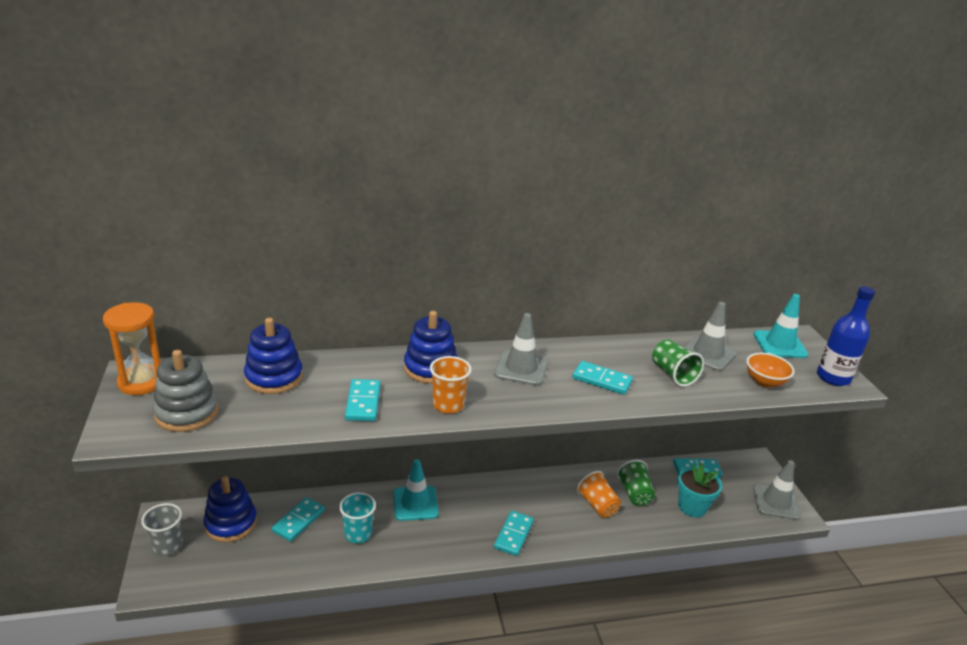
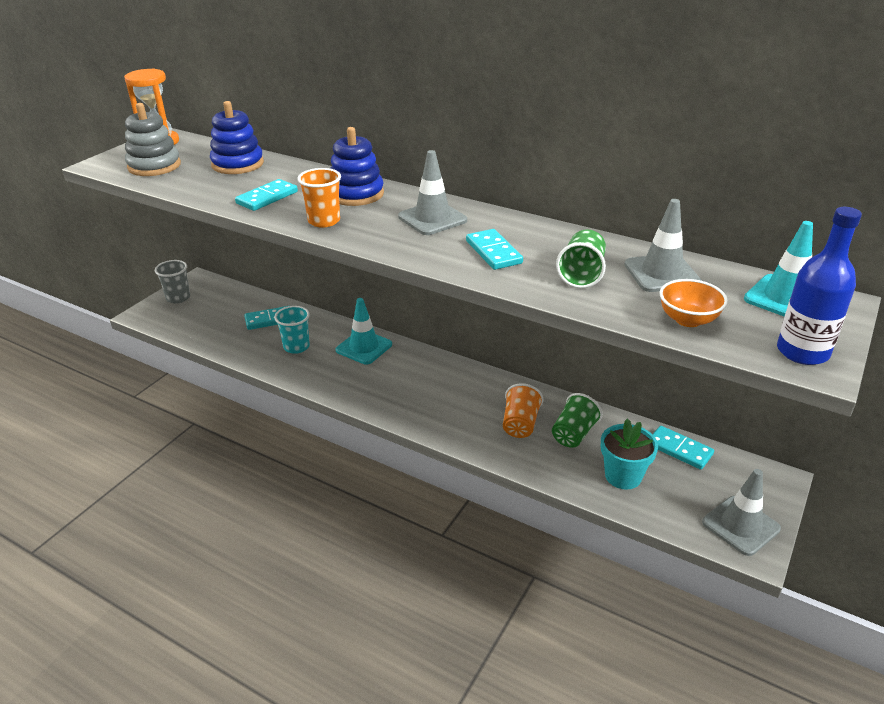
camera: 45 degrees right, 5 degrees up
blue stacking toy [203,476,257,542] -> none
turquoise domino [494,511,534,556] -> none

